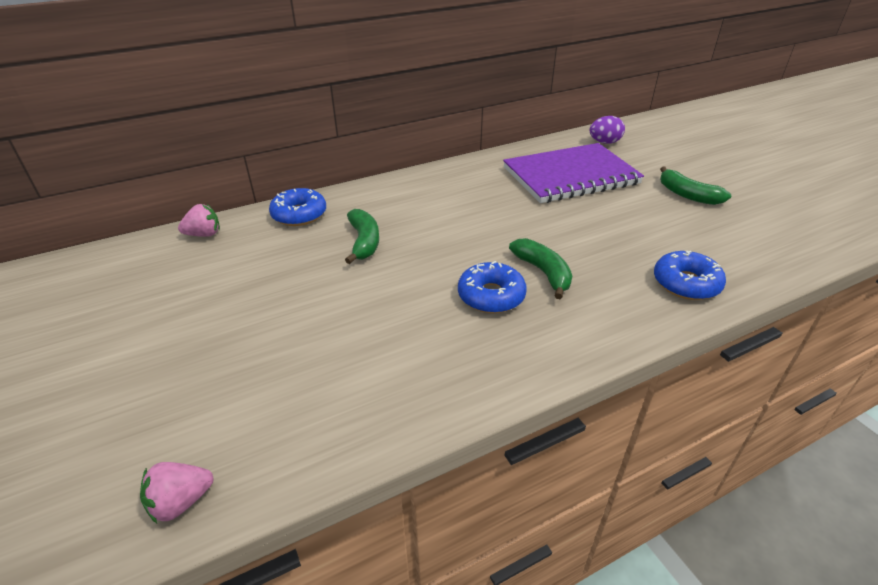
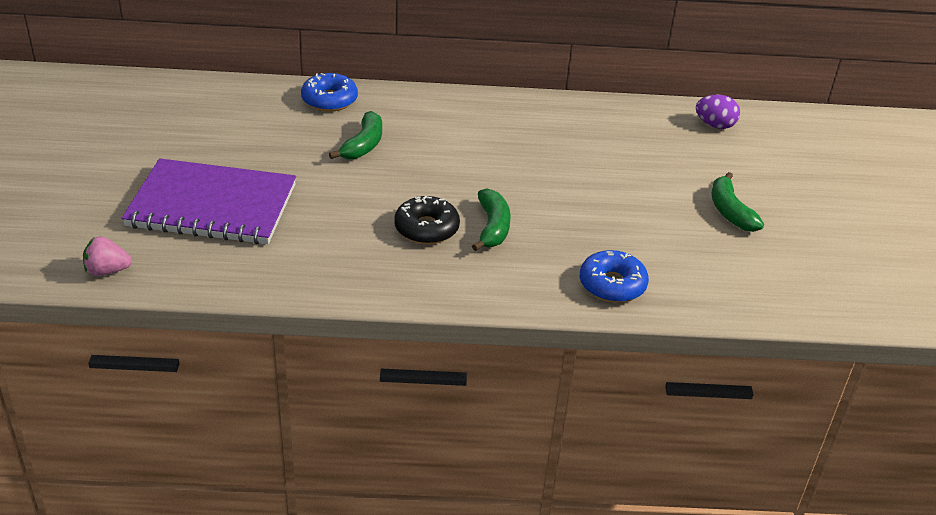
camera: 25 degrees right, 0 degrees up
pink strawberry [178,204,220,237] -> none
blue donut [458,261,527,313] -> black donut [394,196,460,244]
purple notebook [503,143,644,203] -> purple notebook moved to [122,158,296,244]

